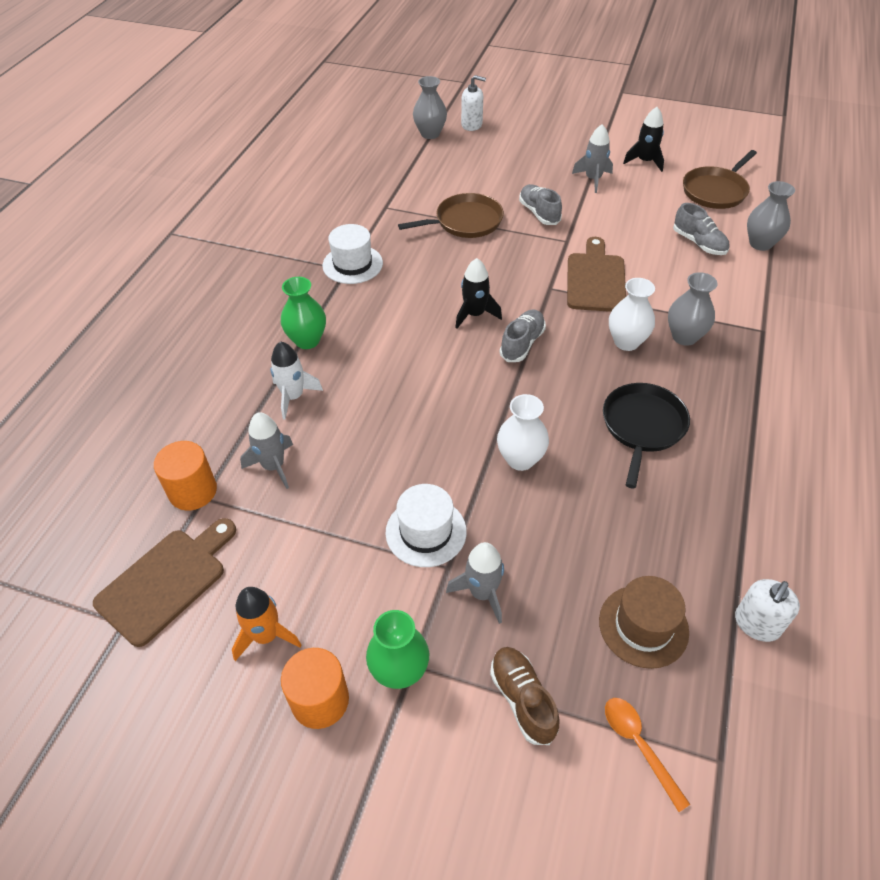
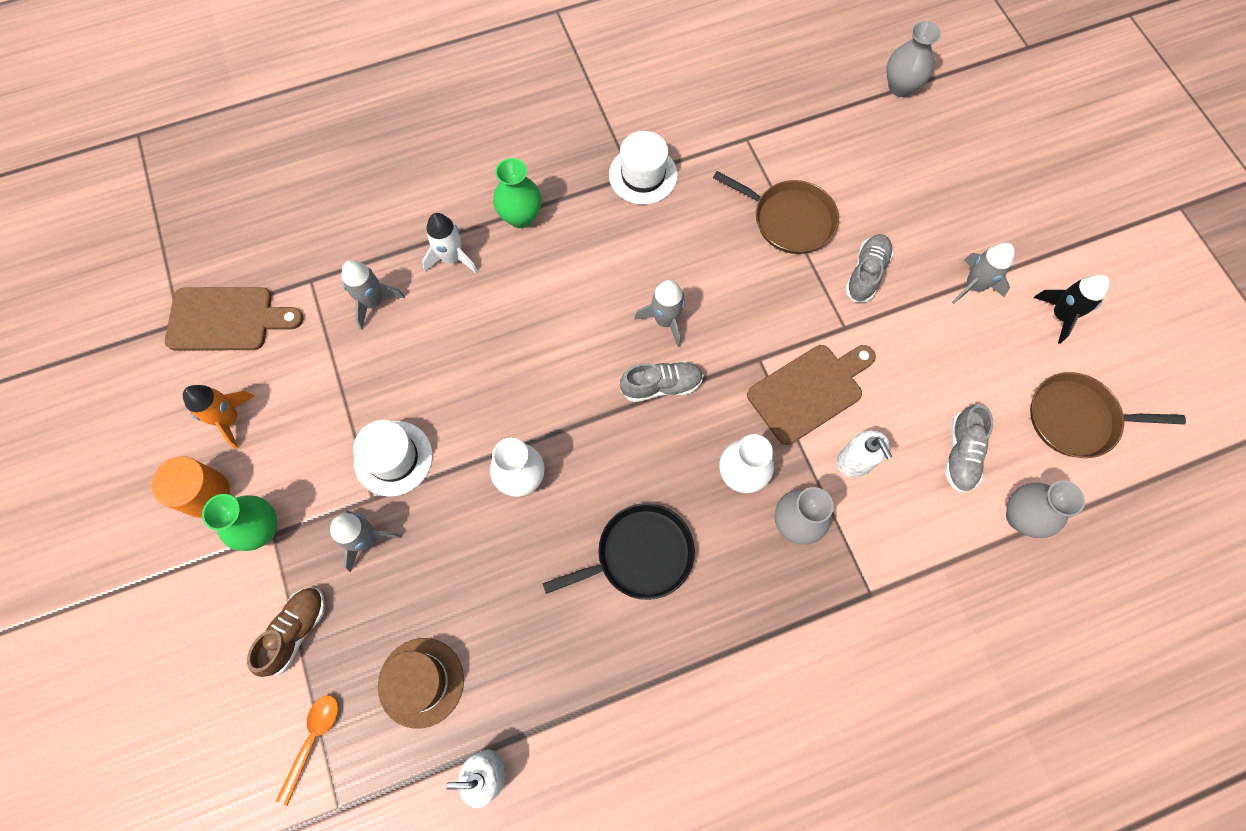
camera: 50 degrees right, 20 degrees up
orange cylinder [154,441,217,510] -> none
black rocket [455,258,502,329] -> grey rocket [634,280,685,347]
white soap dispenser [461,75,486,131] -> white soap dispenser moved to [837,430,892,477]

